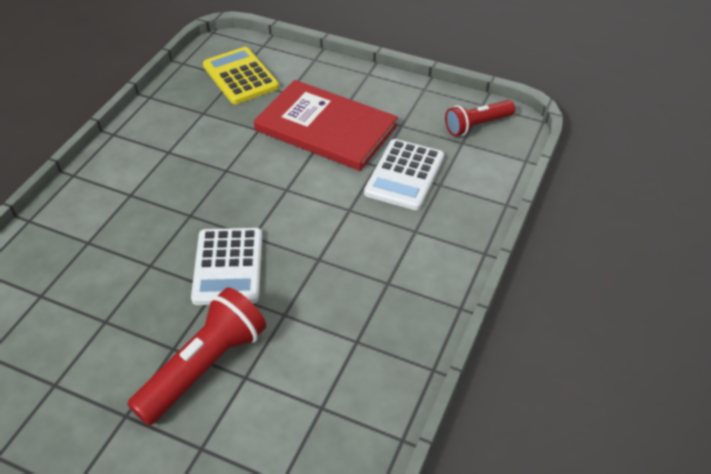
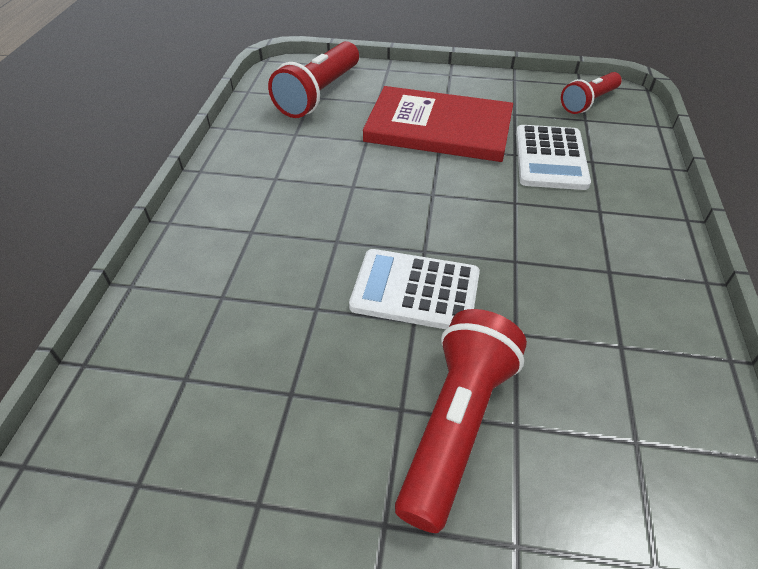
camera: 15 degrees left, 0 degrees up
white calculator [191,228,262,305] -> white calculator turned 120 degrees clockwise [349,249,480,329]
yellow calculator [203,47,279,104] -> red flashlight [268,41,359,118]

